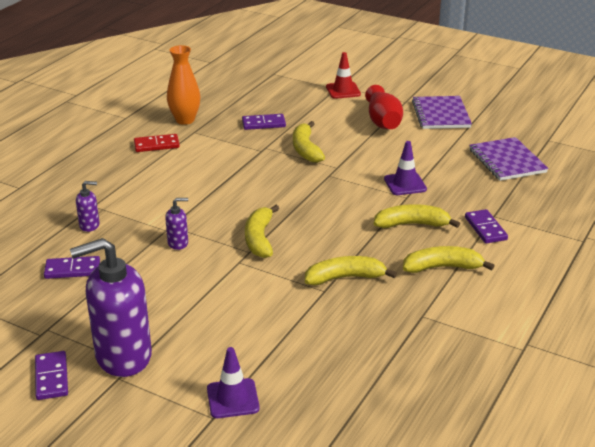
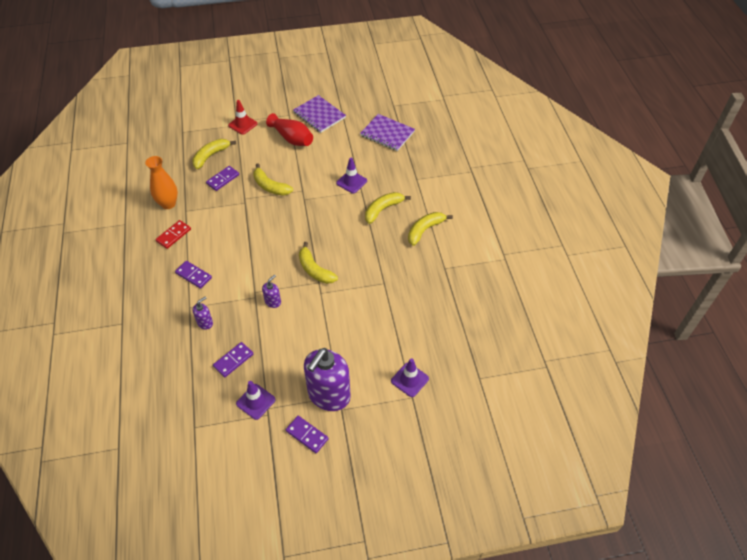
camera: 40 degrees left, 20 degrees up
yellow banana [305,256,397,285] -> yellow banana moved to [192,139,236,169]
purple domino [465,209,508,243] -> purple domino moved to [175,261,212,289]
none -> purple traffic cone [236,381,276,420]

